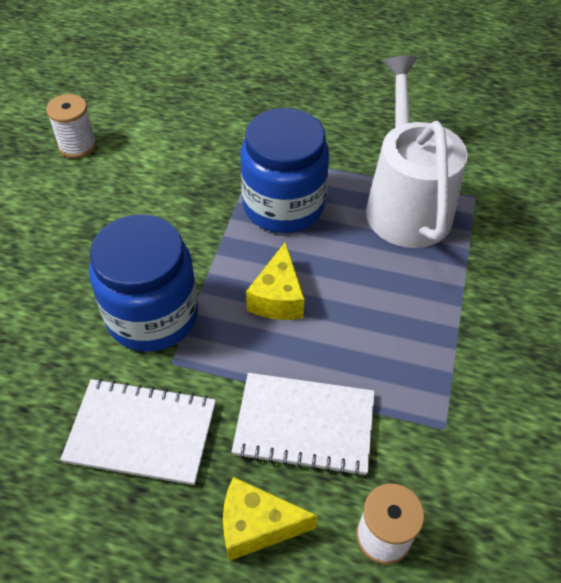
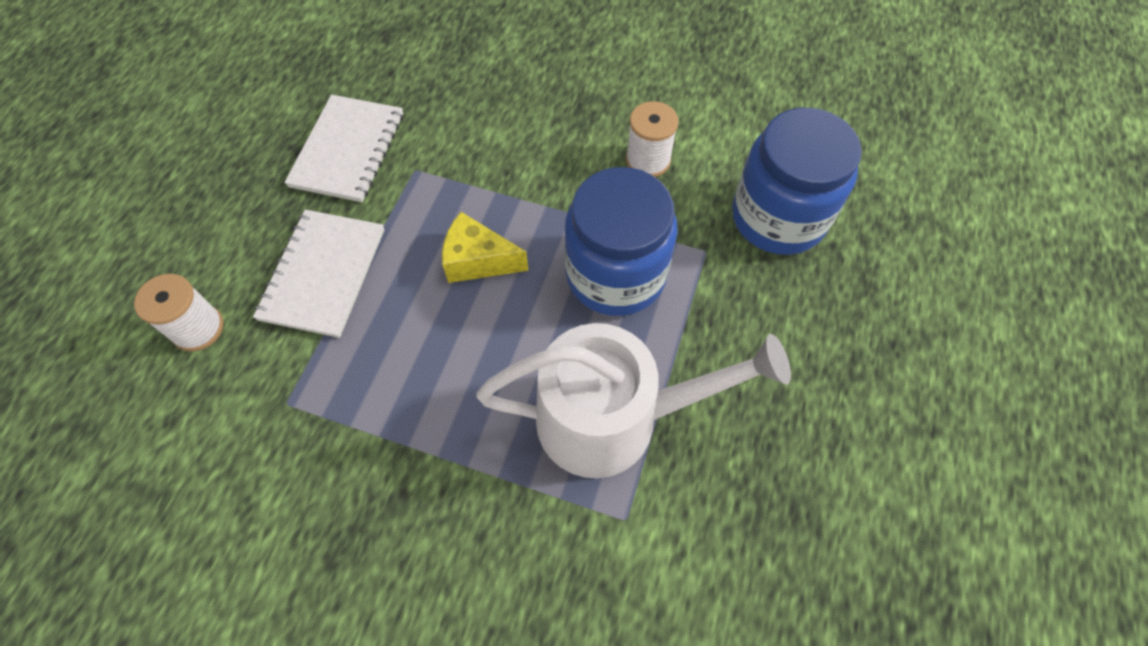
camera: 95 degrees right, 10 degrees up
white spool [46,94,97,158] -> white spool moved to [626,101,679,177]
blue jar [89,214,198,352] -> blue jar moved to [732,108,862,255]
yellow cheese [223,477,318,561] -> none

